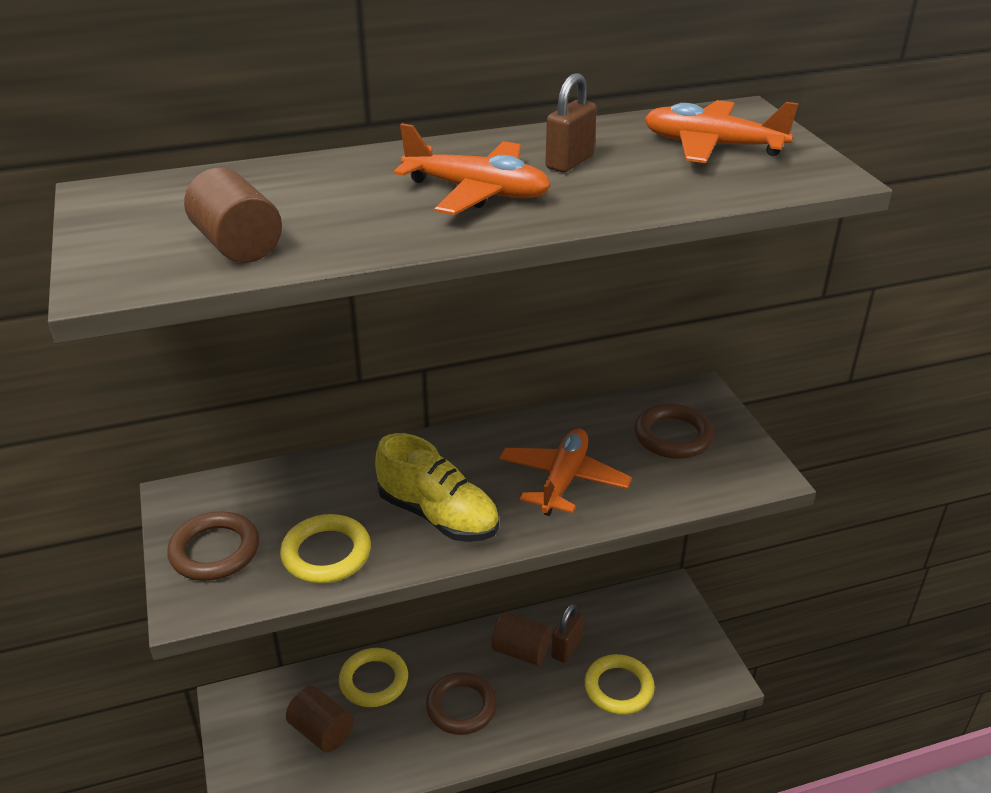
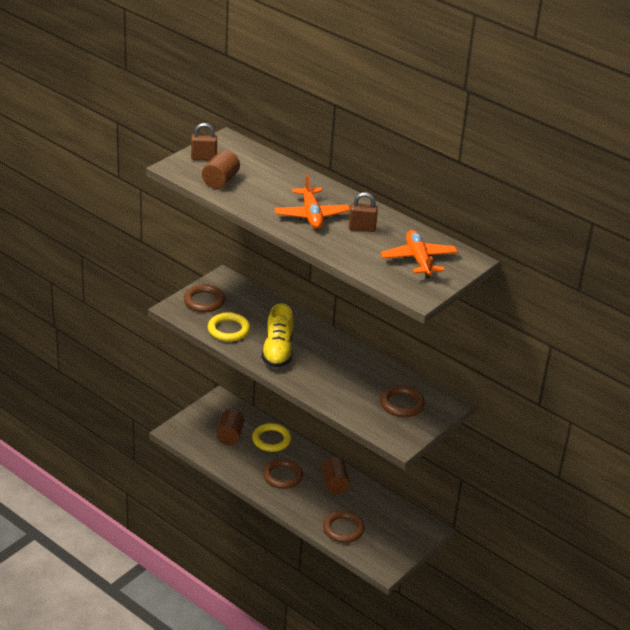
camera: 55 degrees right, 0 degrees up
orange plane [499,428,632,516] -> none
brown padlock [551,603,584,663] -> brown padlock moved to [191,123,217,161]
yellow ring [585,654,655,715] -> brown ring [323,510,365,543]

